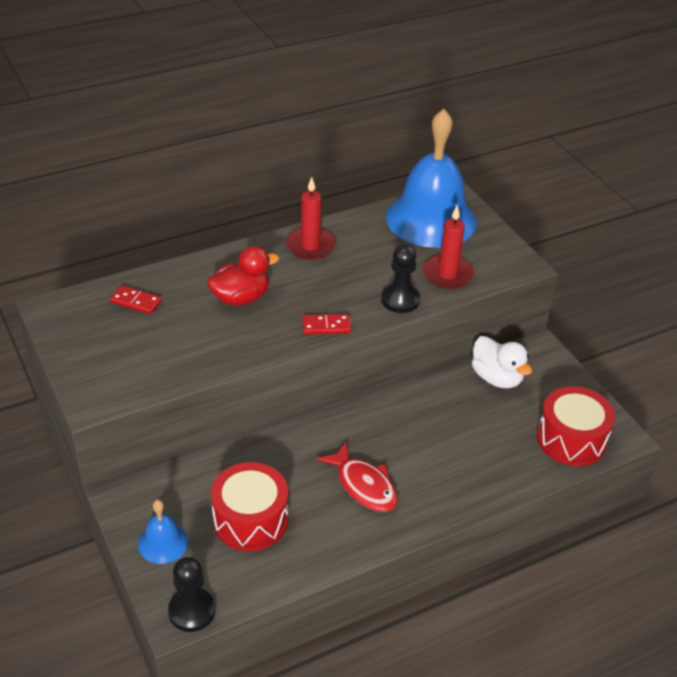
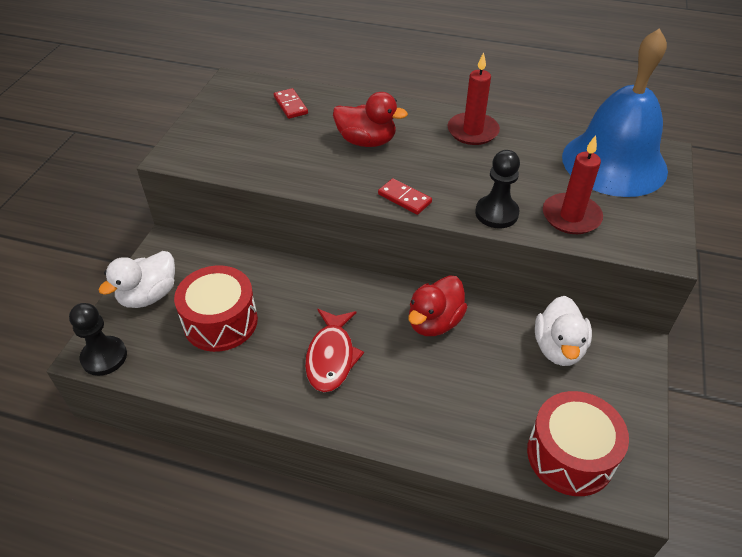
camera: 45 degrees right, 5 degrees up
blue bell [138,500,188,564] -> white duck [99,251,175,308]
none -> red duck [408,275,468,336]

